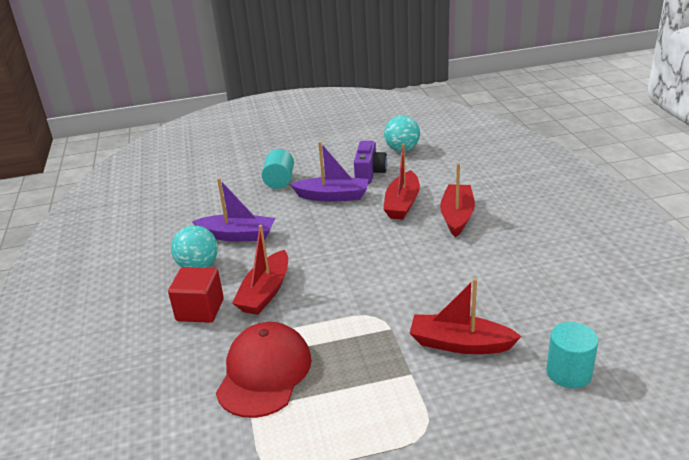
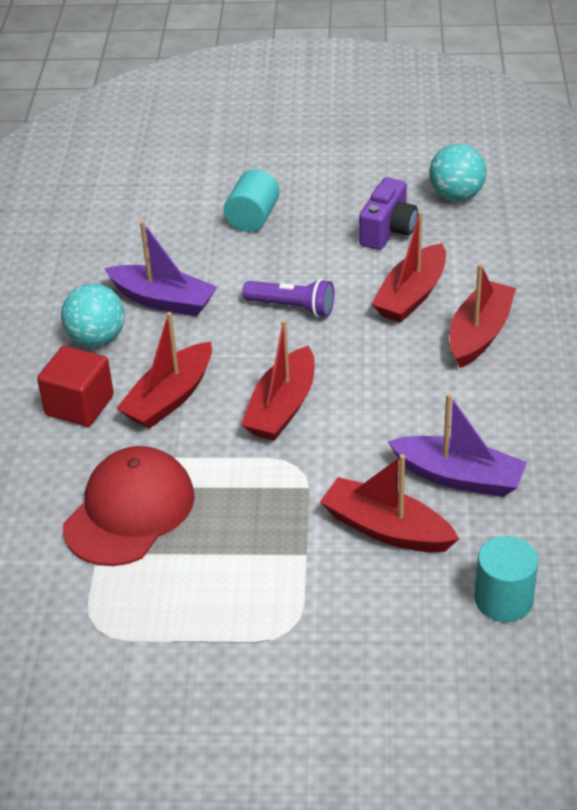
camera: 15 degrees right, 10 degrees up
purple boat [290,142,368,202] -> purple boat moved to [388,393,527,497]
none -> red boat [241,320,315,441]
none -> purple flashlight [242,279,334,317]

